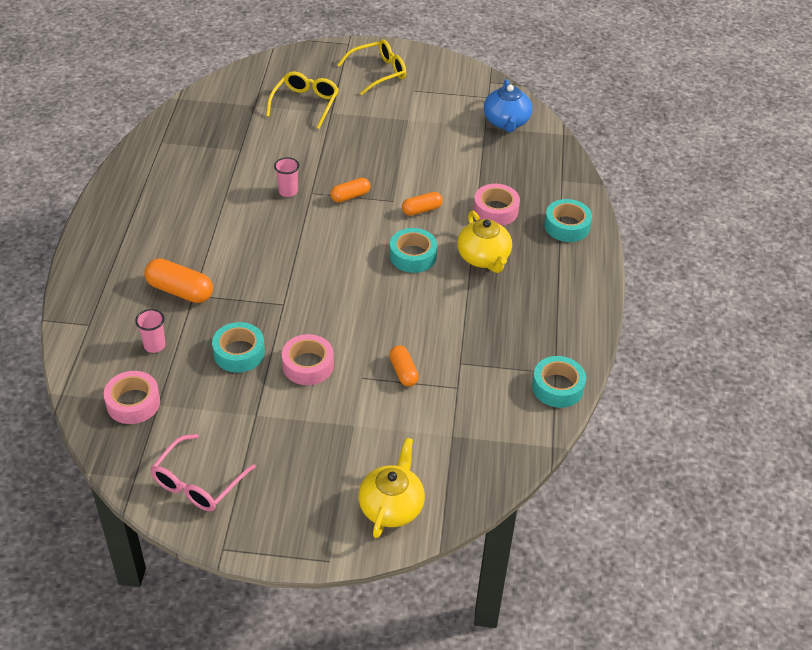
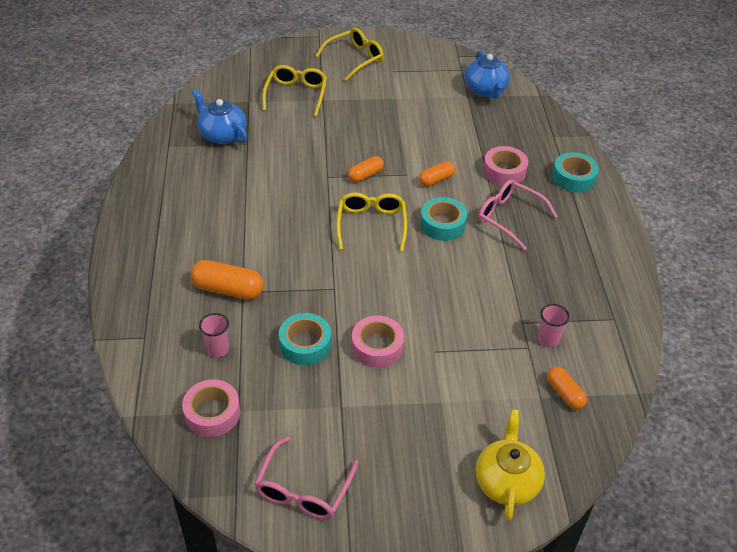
camera: 10 degrees left, 0 degrees up
pink cup [274,157,299,197] -> pink cup moved to [538,304,570,347]
orange capsule [389,345,419,386] -> orange capsule moved to [547,367,587,410]
yellow teapot [457,211,512,273] -> pink glasses [478,179,558,250]
turquoise tape [532,356,586,408] -> none
none -> blue teapot [192,89,247,144]
none -> yellow glasses [336,193,407,251]

